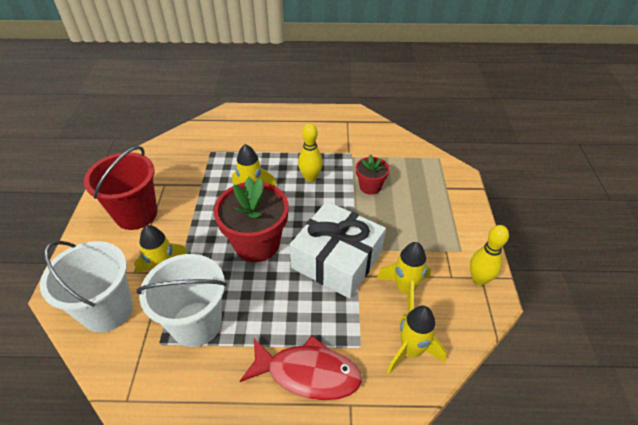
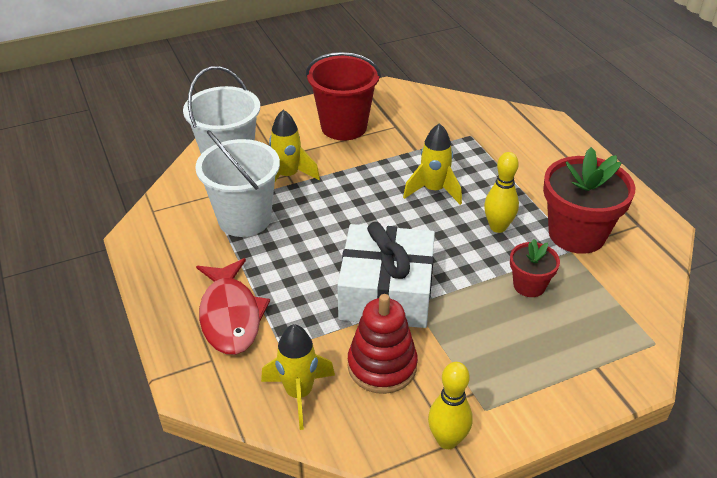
camera: 65 degrees right, 5 degrees down
red flower pot [214,177,289,262] -> red flower pot moved to [543,147,635,254]
yellow rocket [377,242,431,313] -> red stacking toy [348,294,418,394]

